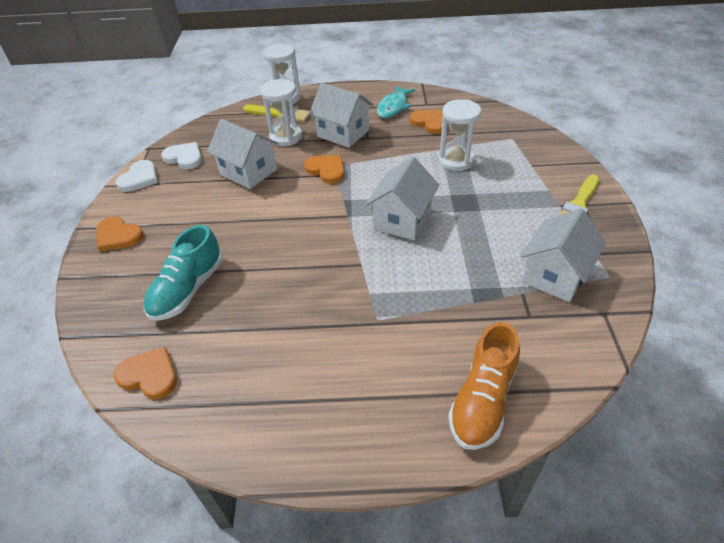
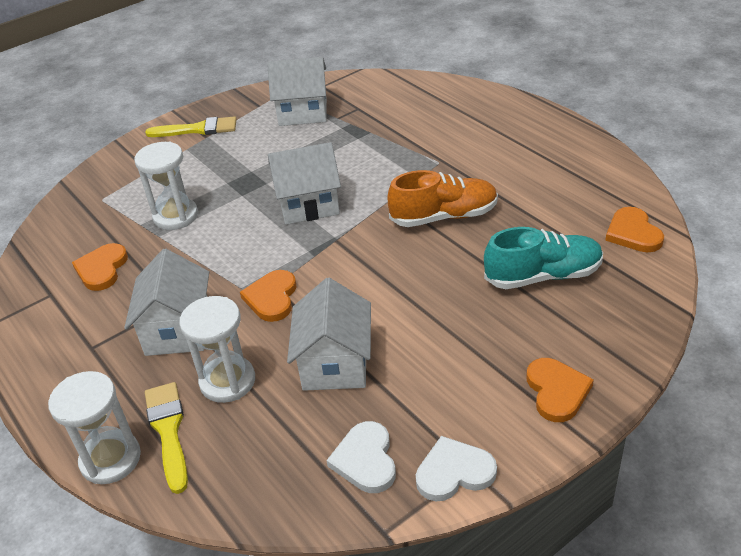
camera: 125 degrees left, 5 degrees down
turquoise fish [377,86,415,118] -> none
orange shoe [448,322,520,450] -> orange shoe moved to [388,170,498,227]

